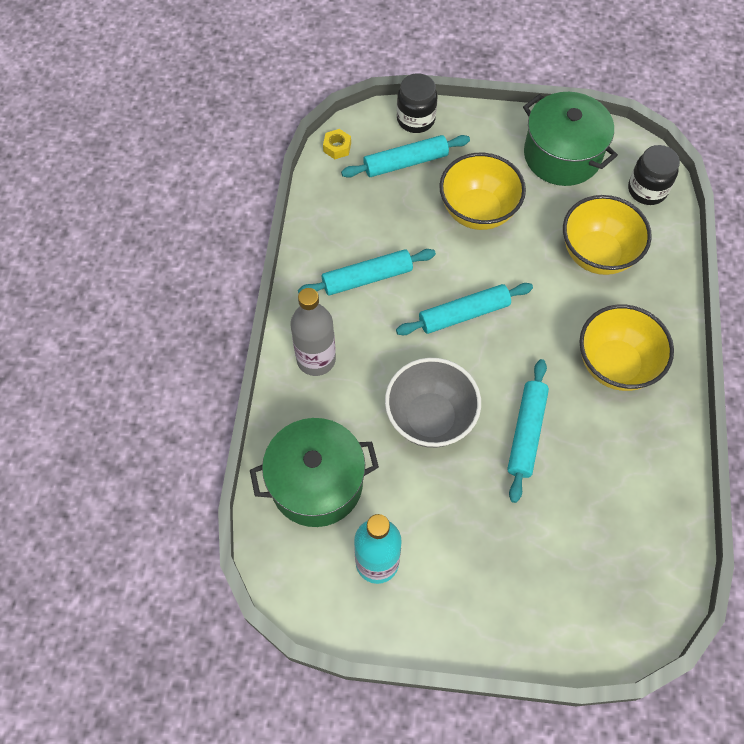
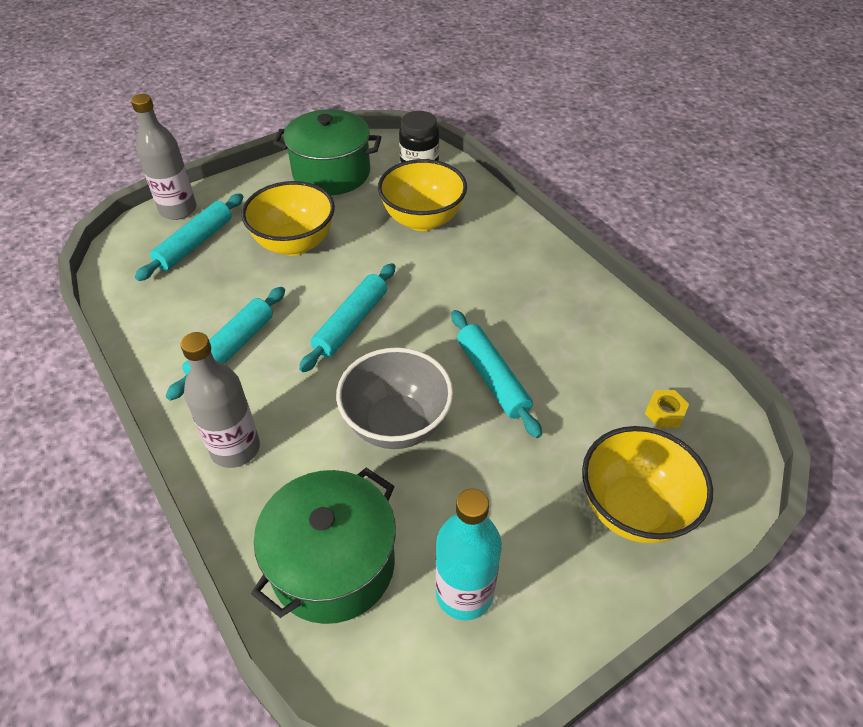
camera: 40 degrees left, 15 degrees down
yellow nut [323,129,351,159] -> yellow nut moved to [645,390,689,428]
black jar [397,73,438,133] -> grey bottle [131,94,197,220]
yellow bowl [579,305,674,391] -> yellow bowl moved to [582,426,713,543]

